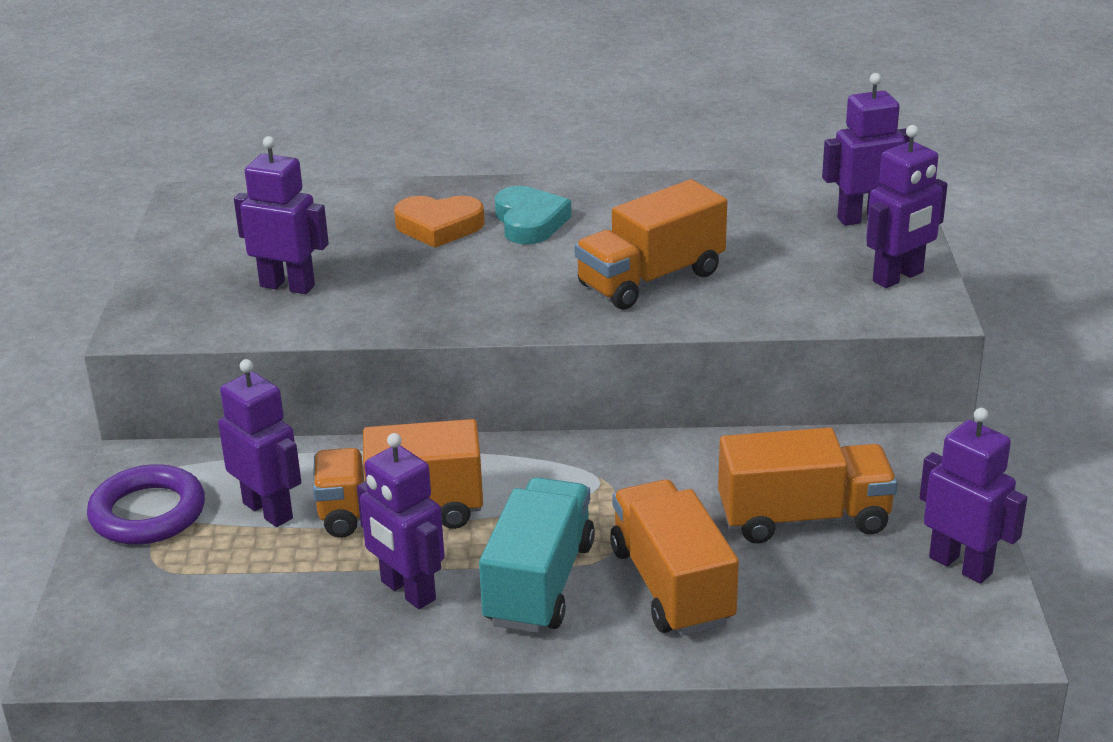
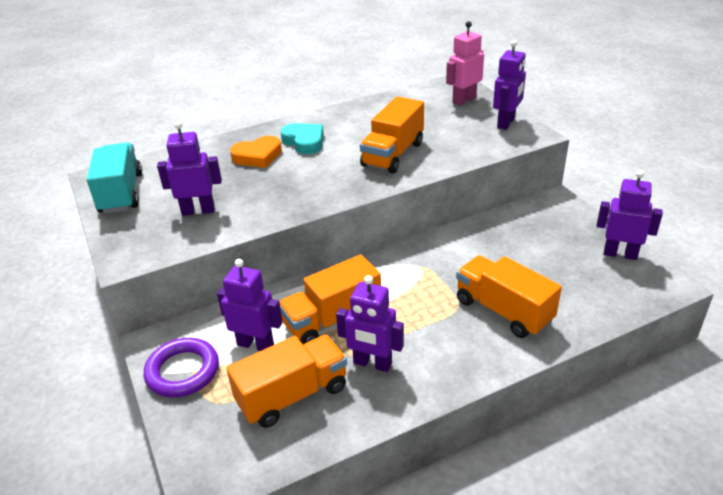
camera: 25 degrees left, 5 degrees up
turquoise truck [479,477,595,633] -> turquoise truck moved to [86,142,142,214]
orange truck [718,428,898,544] -> orange truck moved to [226,335,347,428]
purple robot [822,73,910,226] -> pink robot [446,21,484,106]

